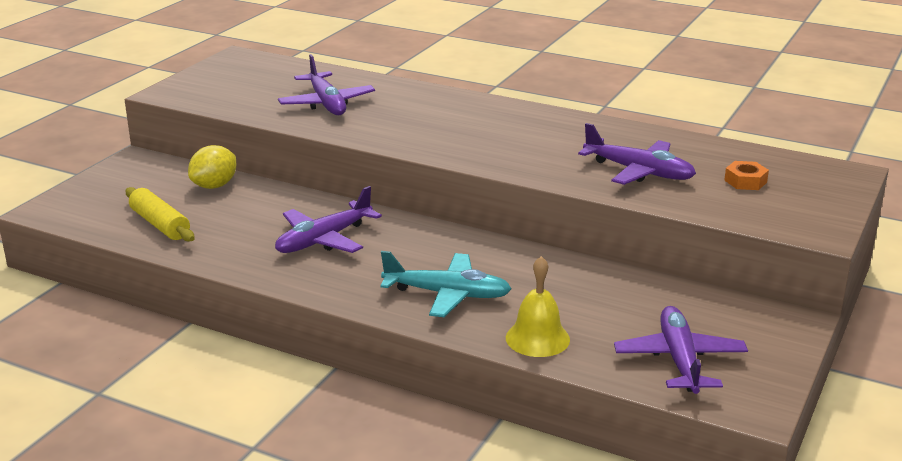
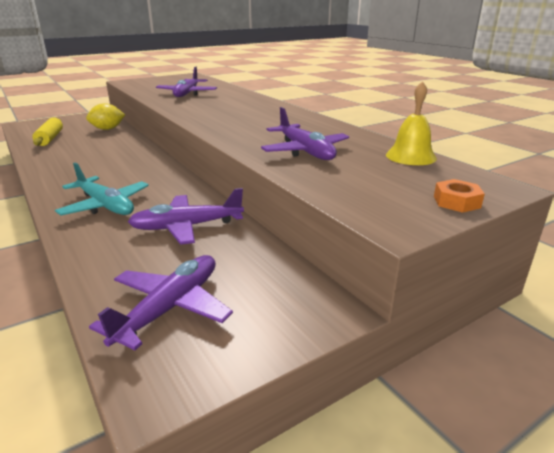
camera: 30 degrees right, 0 degrees up
purple plane [275,186,382,253] -> purple plane moved to [128,188,244,245]
yellow bell [506,256,570,357] -> yellow bell moved to [386,81,437,165]
orange nut [724,161,769,190] -> orange nut moved to [434,179,485,213]

